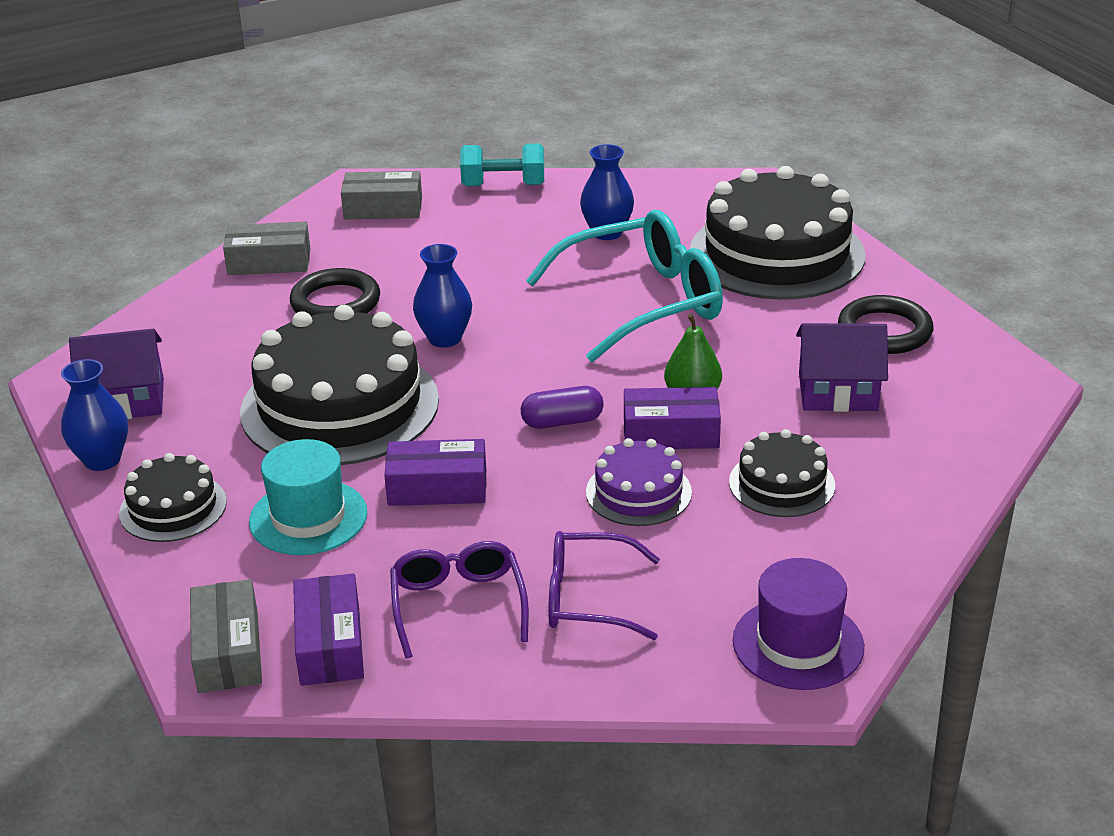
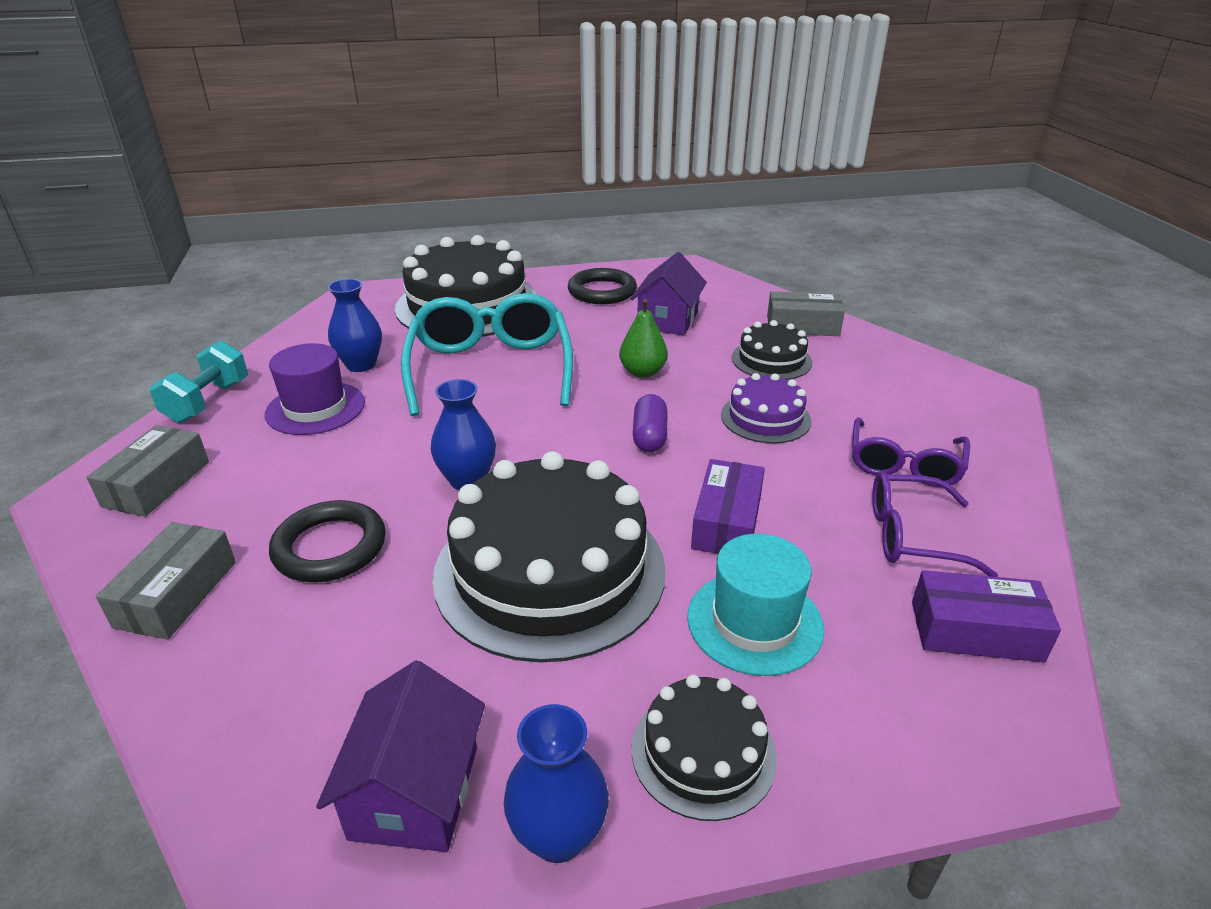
camera: 75 degrees left, 0 degrees up
grey box [190,579,262,693] -> grey box moved to [767,291,845,336]
purple box [624,387,721,449] -> none
purple hat [733,558,864,690] -> purple hat moved to [265,343,365,435]

